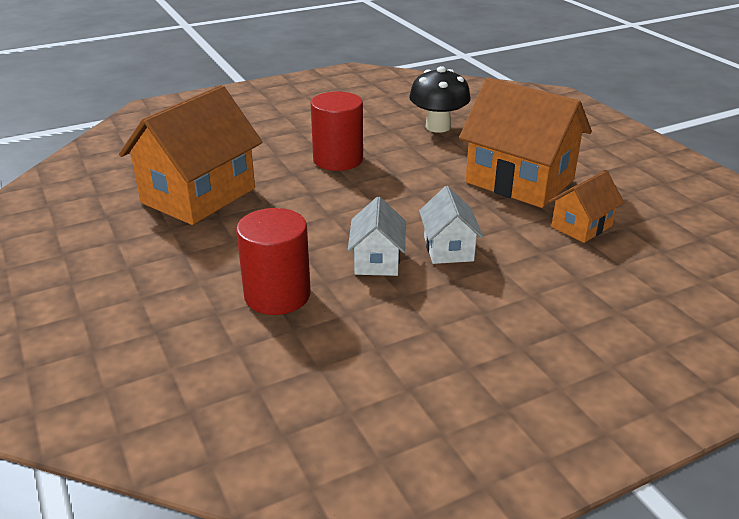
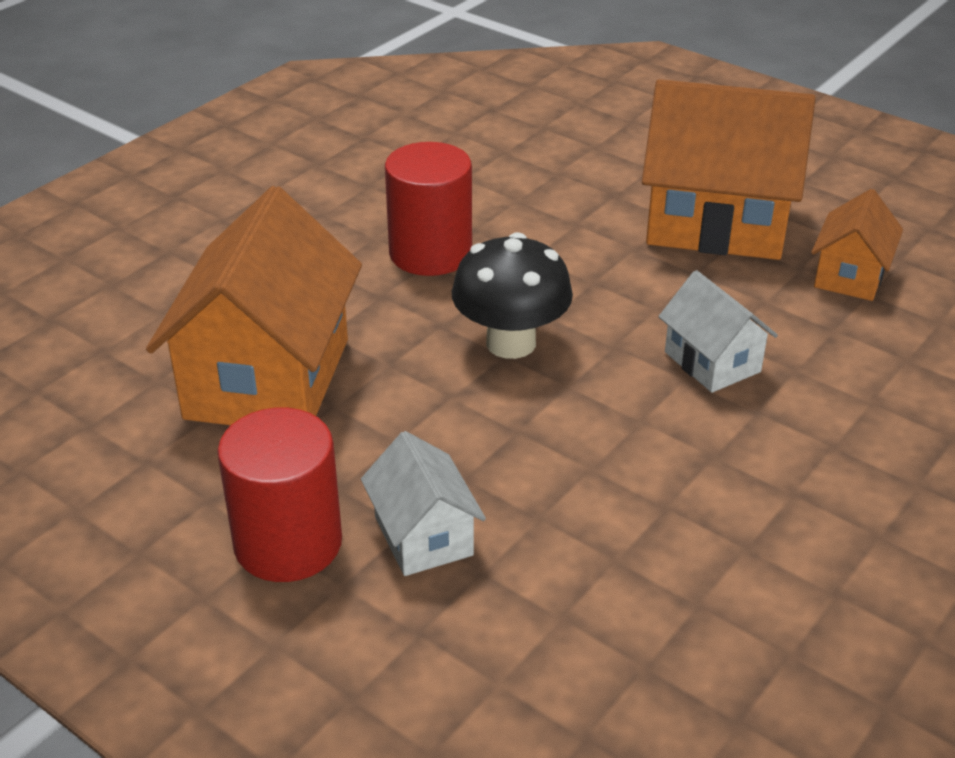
camera: 25 degrees left, 5 degrees up
red cylinder [236,208,311,315] -> red cylinder moved to [217,408,342,582]
white house [348,196,406,276] -> white house moved to [361,431,486,576]
black mushroom [409,66,471,133] -> black mushroom moved to [452,232,573,359]

